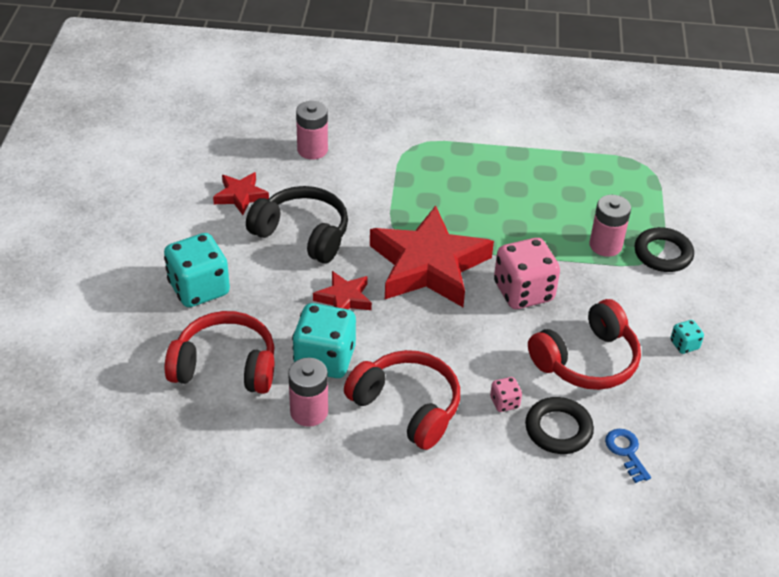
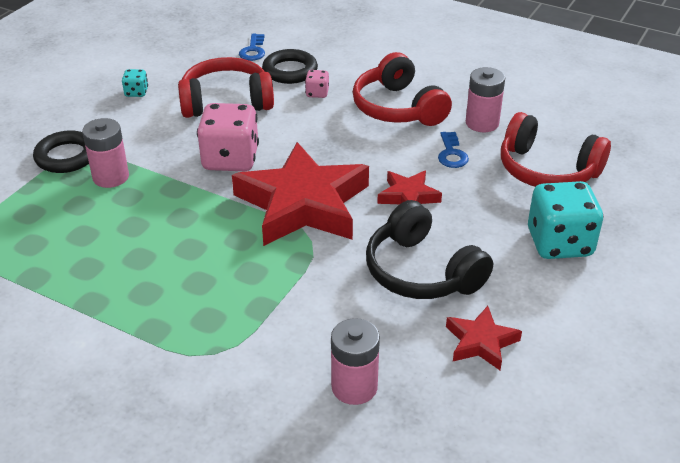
camera: 155 degrees left, 5 degrees down
turquoise dice [292,303,356,378] -> blue key [438,132,469,168]

